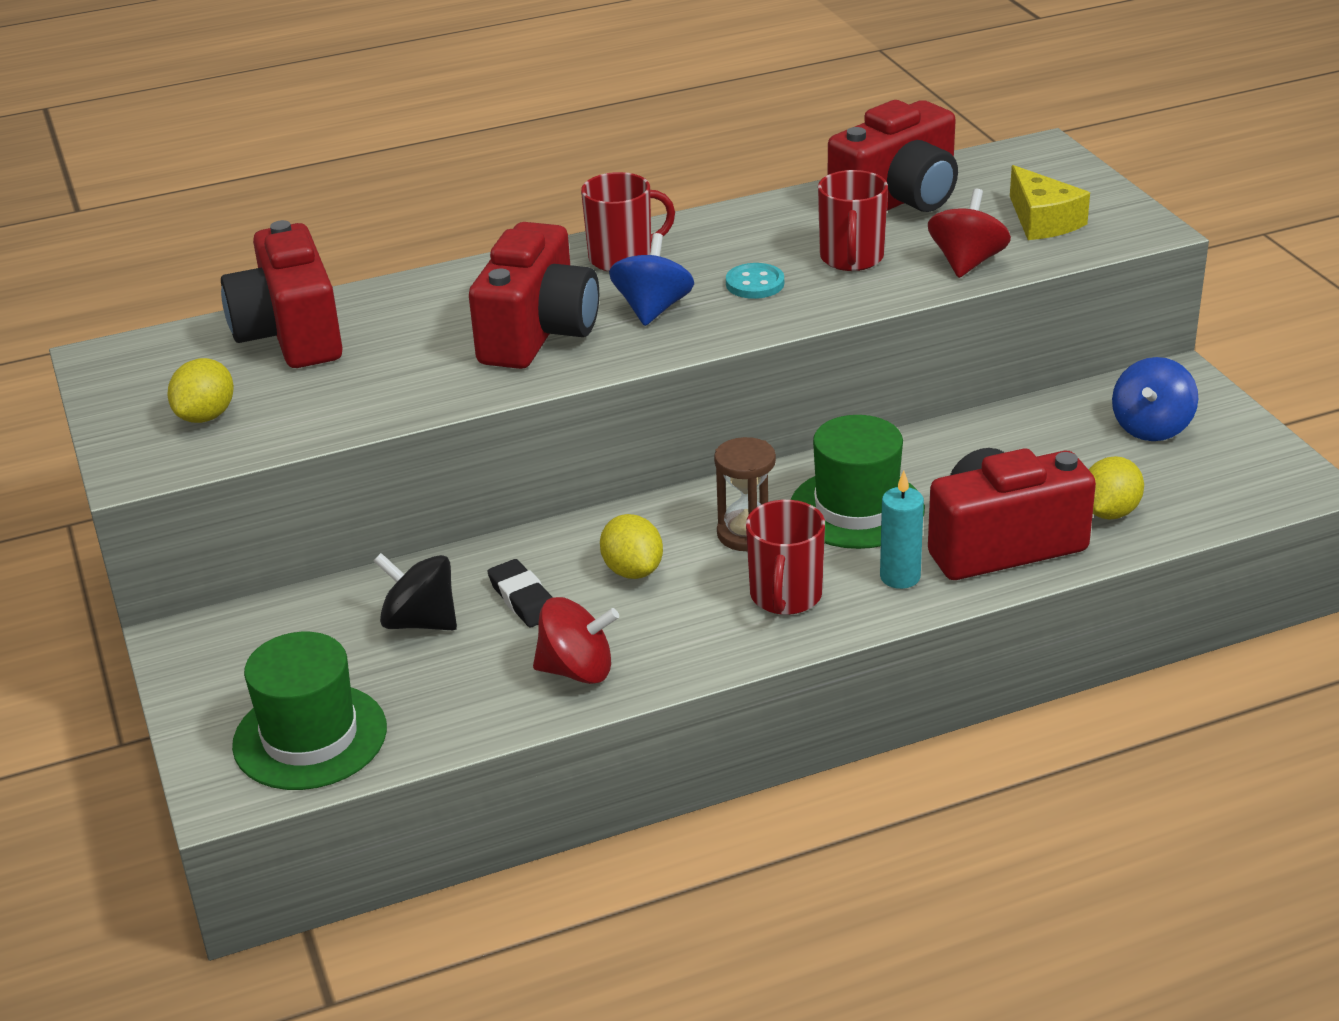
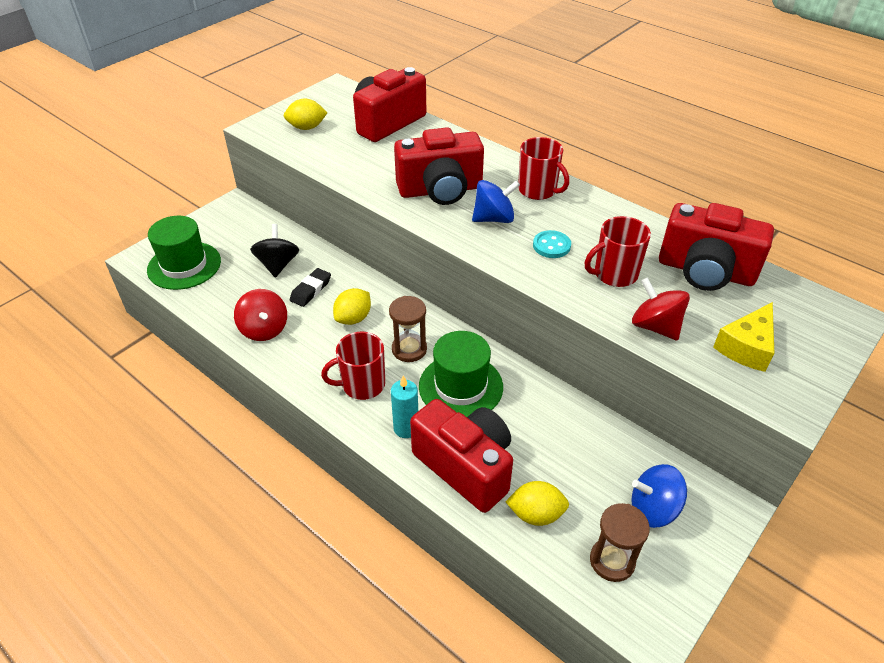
camera: 60 degrees right, 10 degrees up
red spinning top [928,189,1011,278] -> red spinning top turned 120 degrees counterclockwise [632,277,690,341]
none -> brown hourglass [590,503,650,582]

